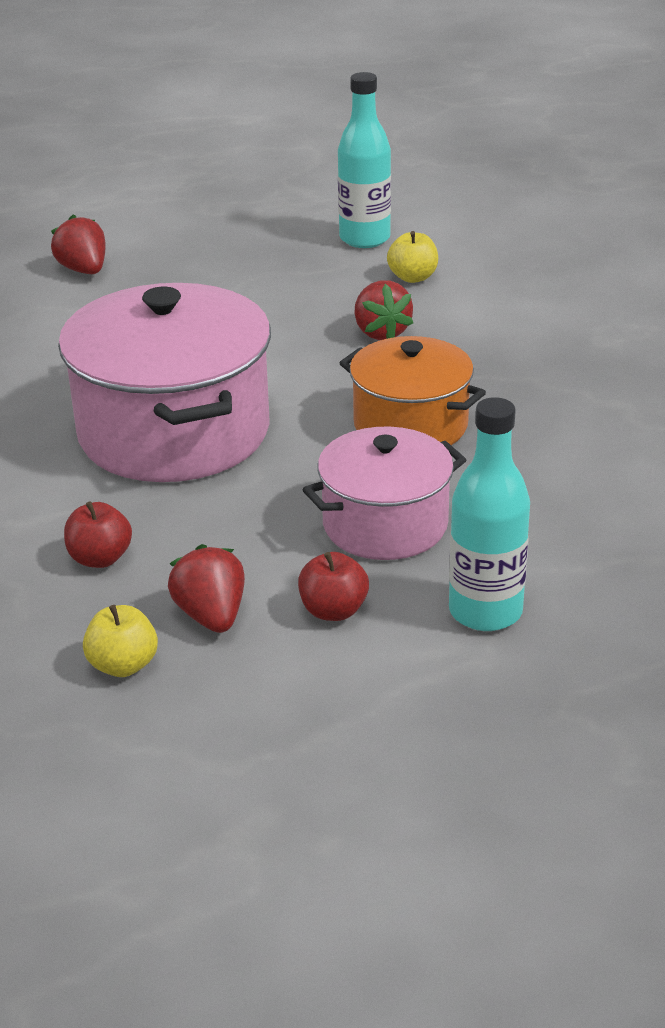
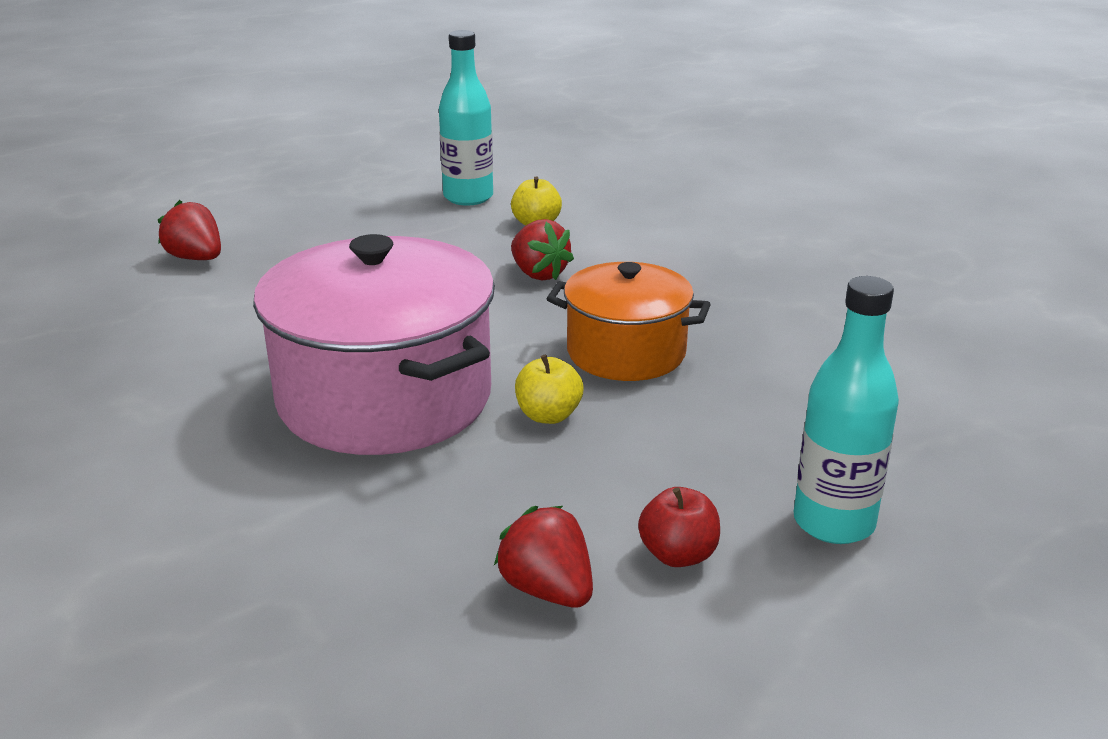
camera: 20 degrees left, 5 degrees down
red apple [64,501,132,568] -> none
yellow apple [83,605,158,677] -> yellow apple moved to [515,354,583,424]
pink pot [302,427,466,560] -> none

